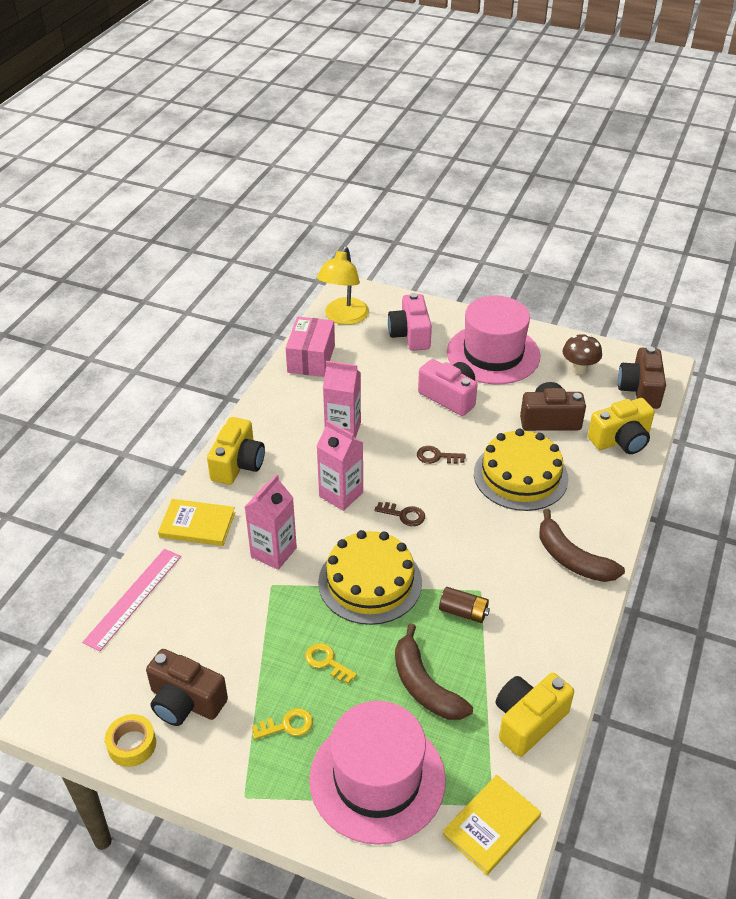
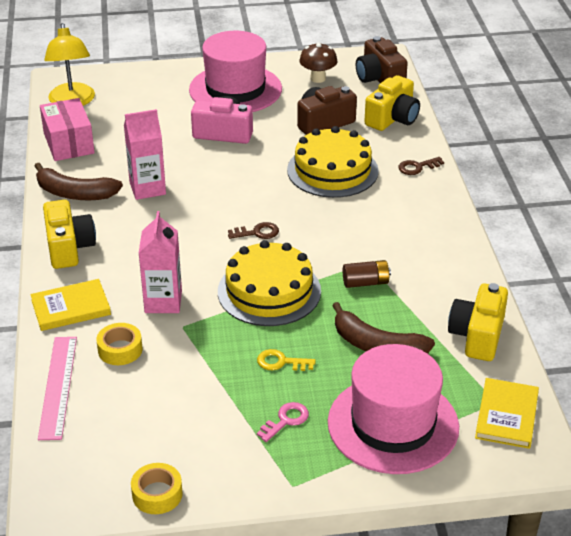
camera: 30 degrees left, 5 degrees down
brown camera [146,649,228,726] -> none
yellow key [252,708,313,739] -> pink key [257,402,309,442]
pink carton [316,420,363,511] -> none
pink camera [388,293,432,351] -> none
brown key [417,446,466,464] -> brown key moved to [398,157,444,175]
brown banana [539,509,625,582] -> brown banana moved to [35,163,123,200]
none -> yellow tape [97,323,143,365]

